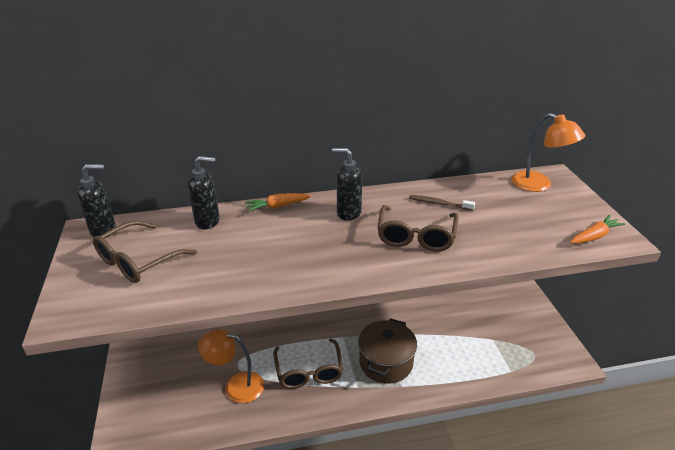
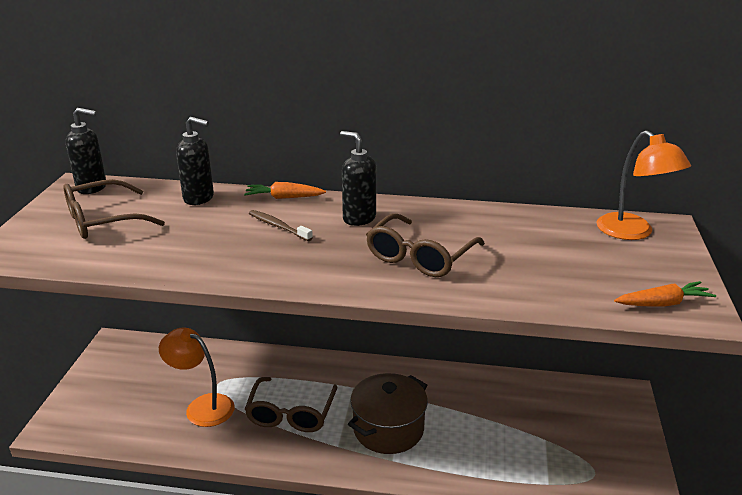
camera: 20 degrees right, 5 degrees down
brown toothbrush [409,195,475,211] -> brown toothbrush moved to [249,210,313,241]

